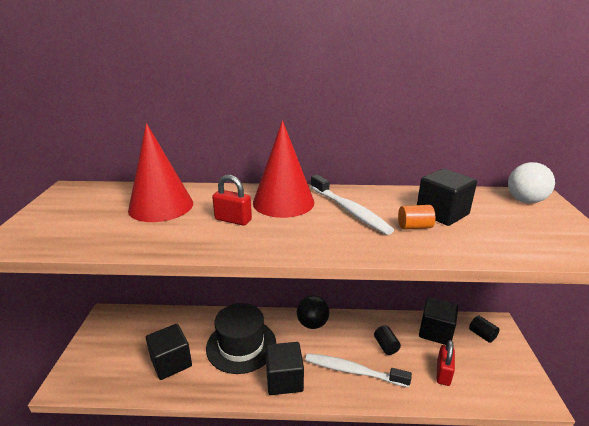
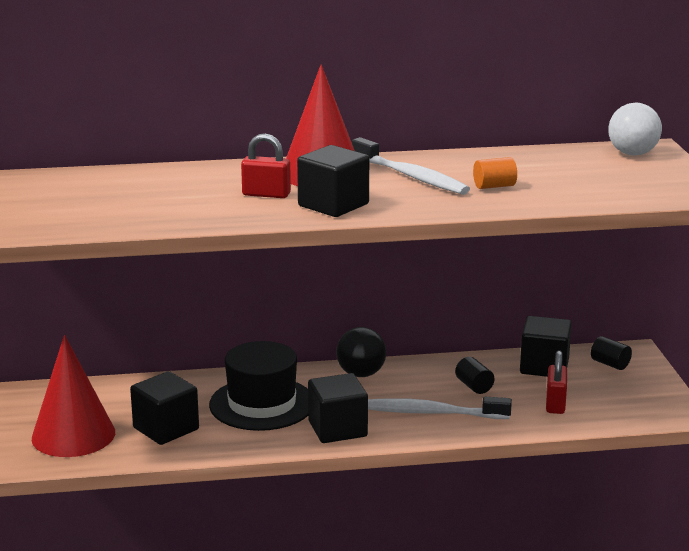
camera: 10 degrees left, 5 degrees down
red cone [128,123,193,222] -> red cone moved to [32,335,115,457]
black cube [417,169,477,226] -> black cube moved to [297,145,369,217]

